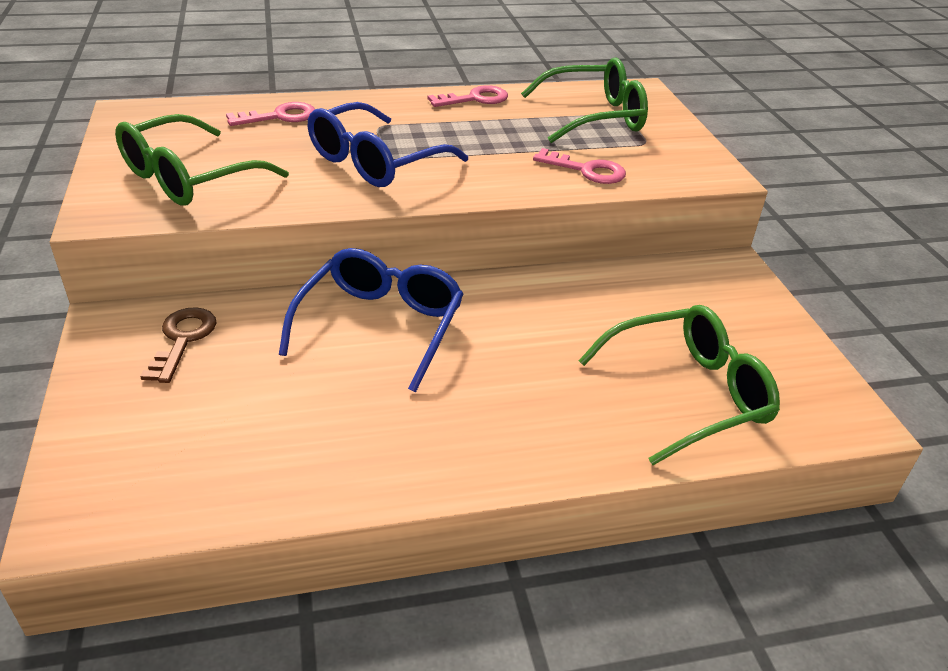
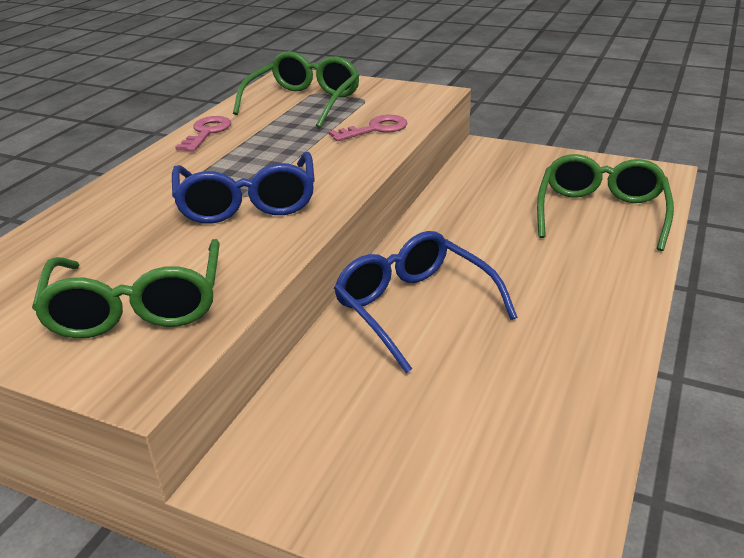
camera: 50 degrees left, 5 degrees down
brown key [140,307,217,383] -> none
pink key [226,102,315,126] -> none

